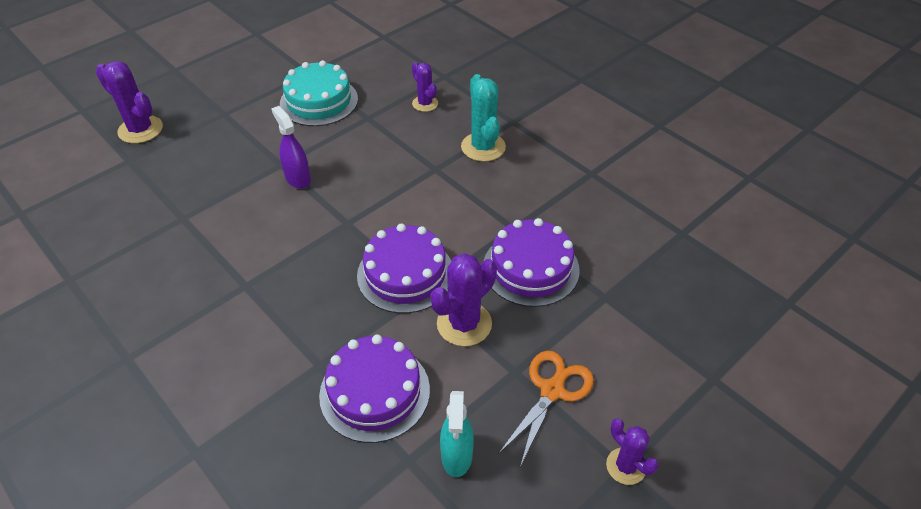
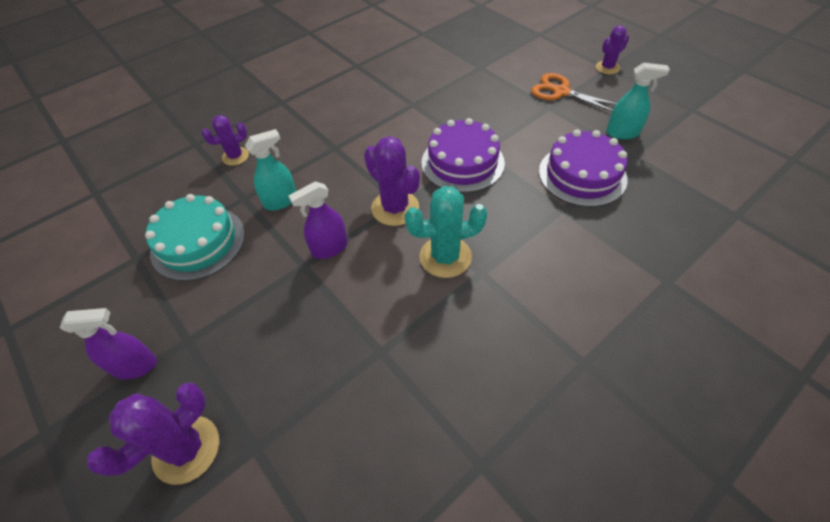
camera: 85 degrees left, 5 degrees up
purple cactus [431,253,497,346] -> purple cactus moved to [364,136,420,226]
turquoise cactus [461,74,506,162] -> turquoise cactus moved to [404,186,488,278]
purple cake [484,218,580,307] -> none
none -> purple spray bottle [60,308,157,380]
none -> turquoise spray bottle [245,129,296,210]

